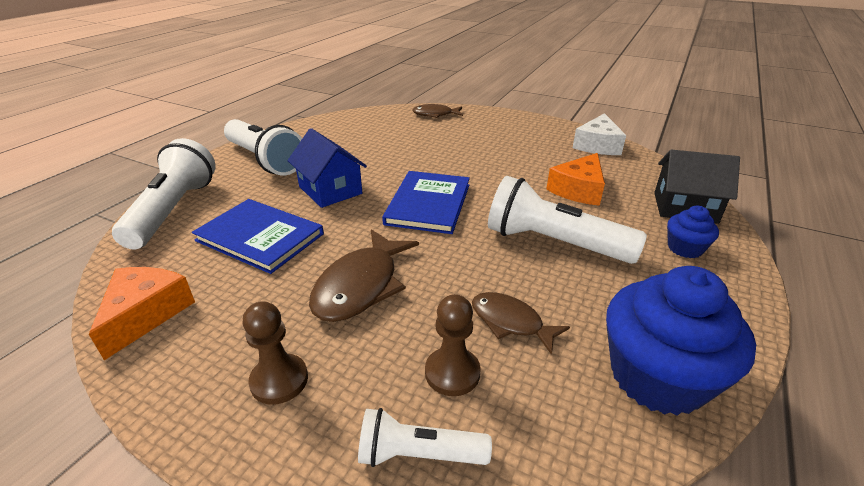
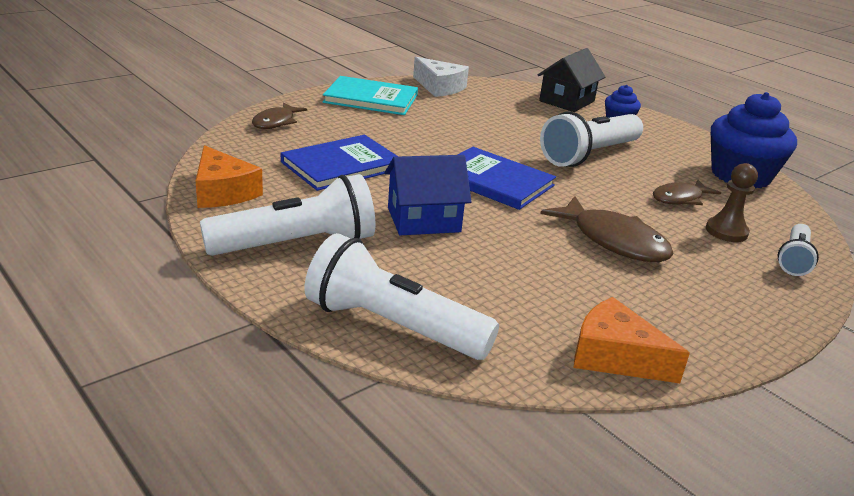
camera: 70 degrees left, 5 degrees down
blue book [192,199,324,274] -> blue book moved to [281,135,398,191]
brown pawn [242,301,308,405] -> none
orange cheese [546,153,605,206] -> orange cheese moved to [196,145,263,208]
none -> turquoise book [323,76,418,115]

